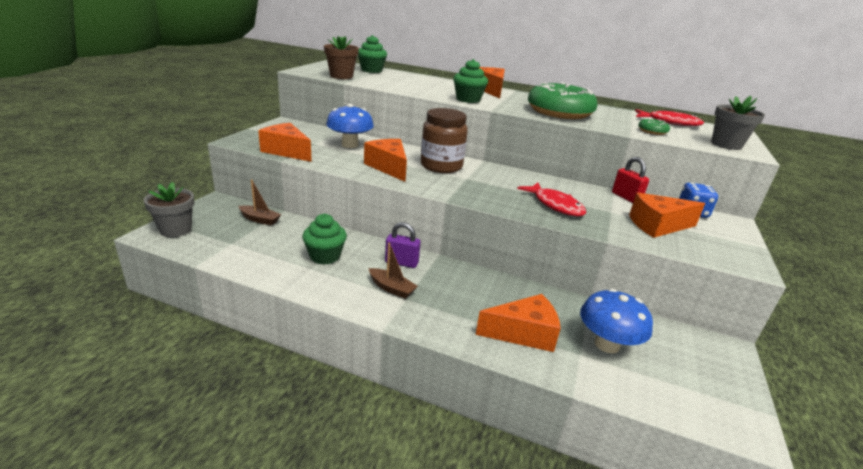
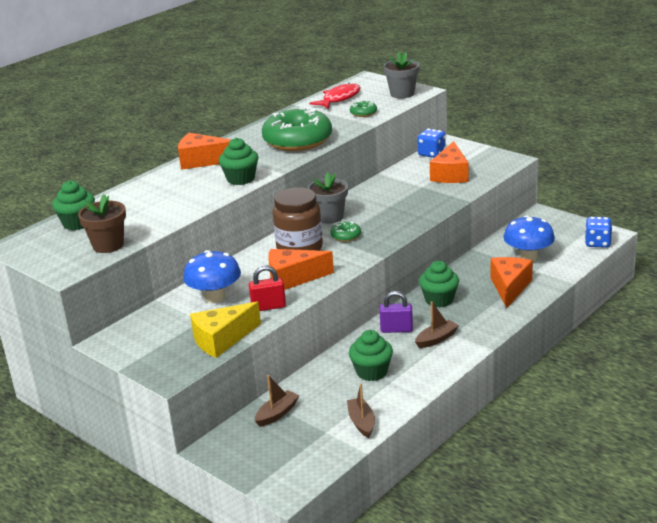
camera: 65 degrees left, 0 degrees up
grey flower pot [144,182,195,237] -> grey flower pot moved to [308,172,348,224]
orange cheese [258,123,312,162] -> yellow cheese [190,302,261,358]
purple padlock [385,222,421,268] -> purple padlock turned 60 degrees clockwise [379,291,413,333]
red fish [517,183,586,216] -> none
red padlock [612,157,649,203] -> red padlock moved to [249,266,286,311]
none -> green donut [330,222,361,242]
none -> brown boat [347,384,375,438]
none -> green cupcake [419,261,459,307]
none -> blue dice [585,217,612,248]

